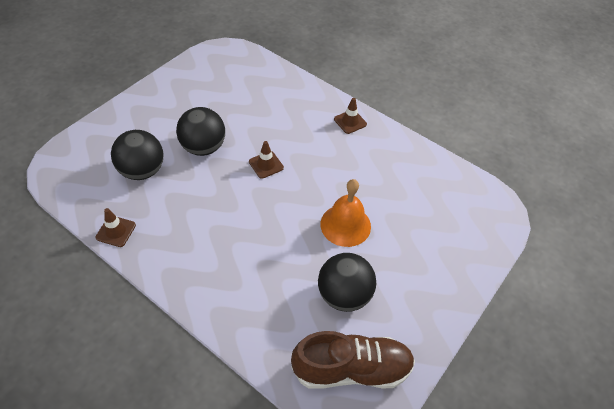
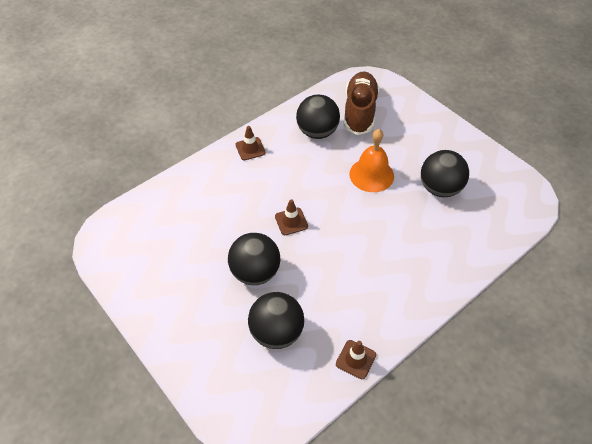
camera: 75 degrees left, 0 degrees up
brown shoe [291,331,415,389] -> brown shoe moved to [344,71,379,135]
none -> black ball [296,95,340,139]

